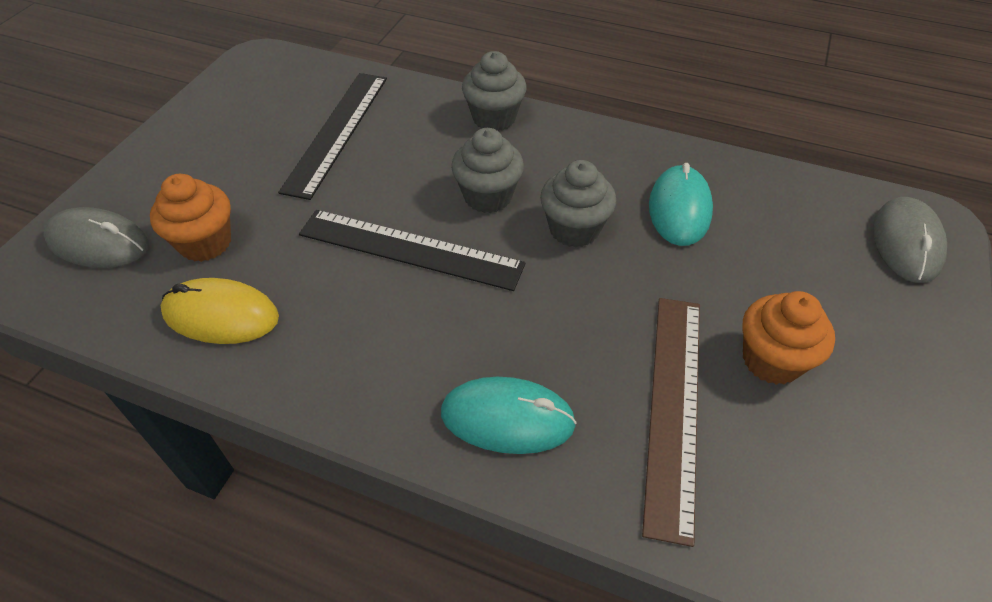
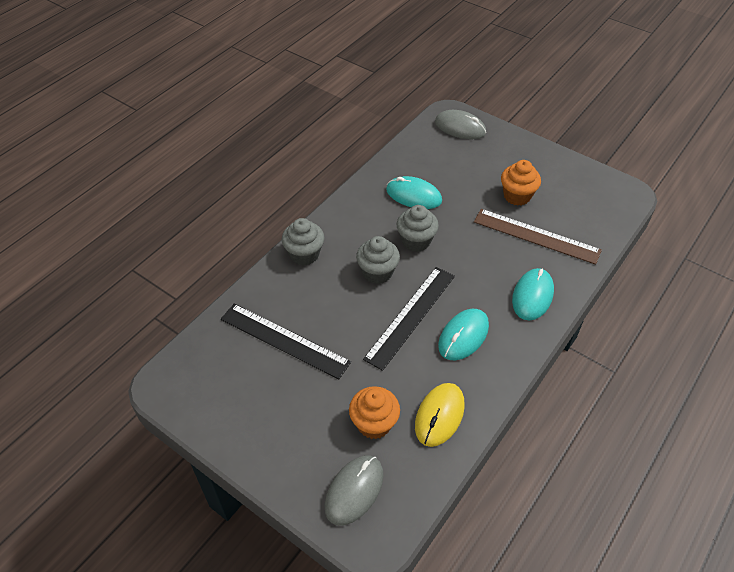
camera: 75 degrees left, 0 degrees up
none -> turquoise mouse [438,309,489,360]

